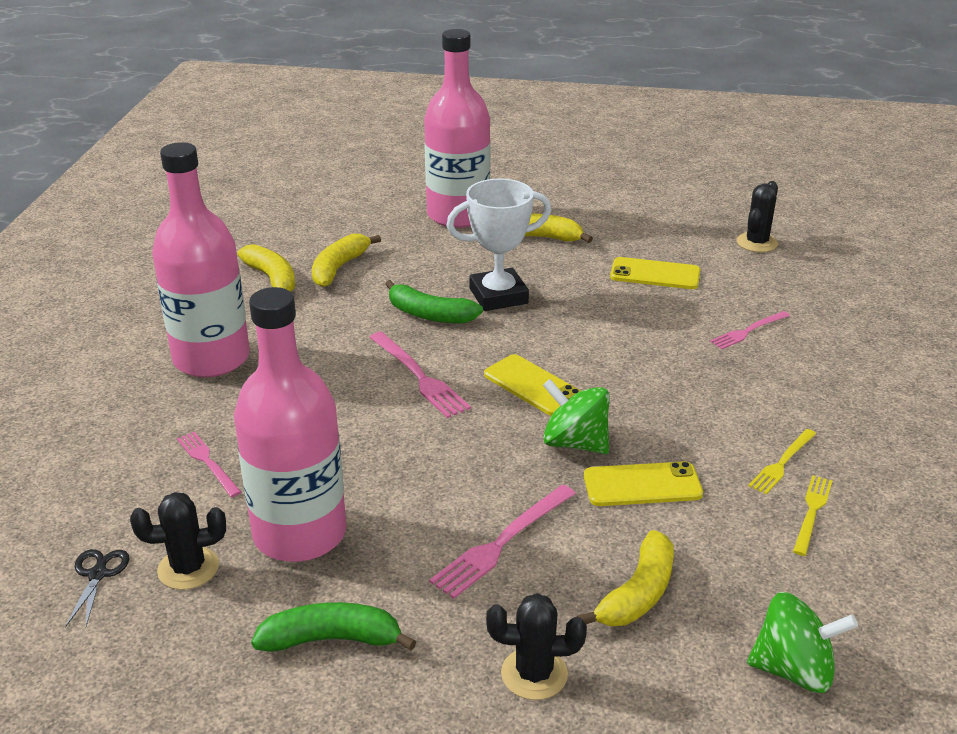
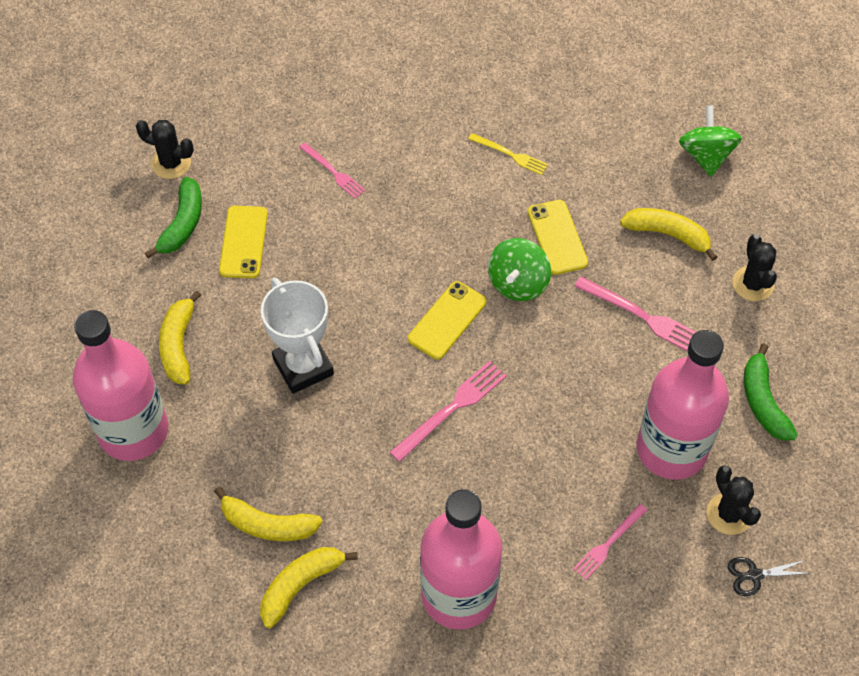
camera: 100 degrees left, 25 degrees up
green banana [385,280,483,323] -> green banana moved to [145,177,202,258]
yellow fork [793,475,833,556] -> none

